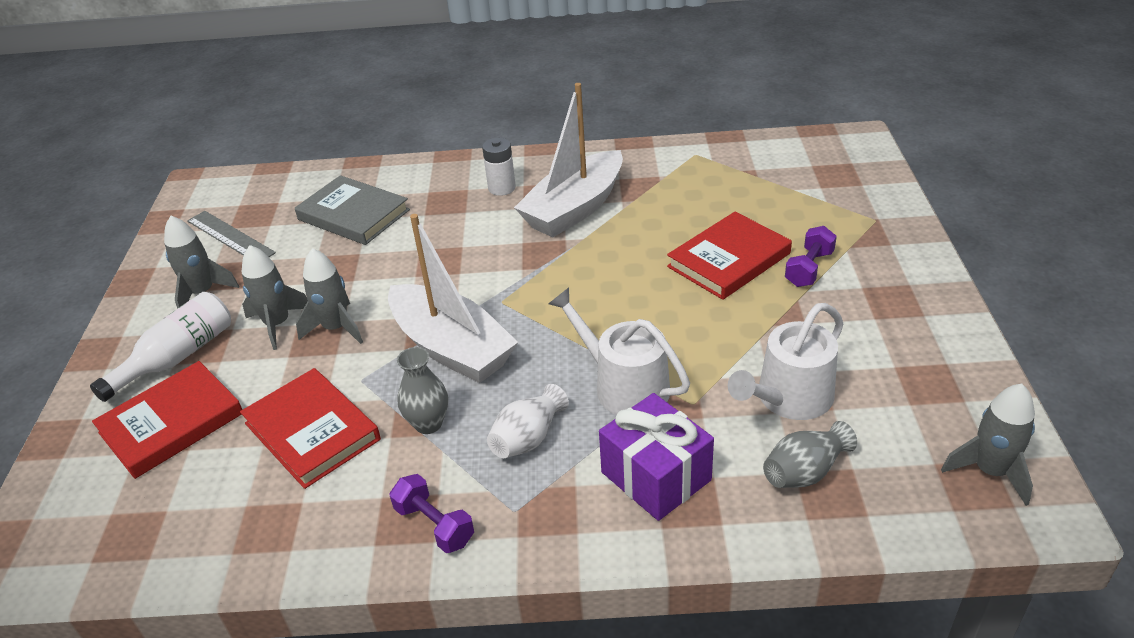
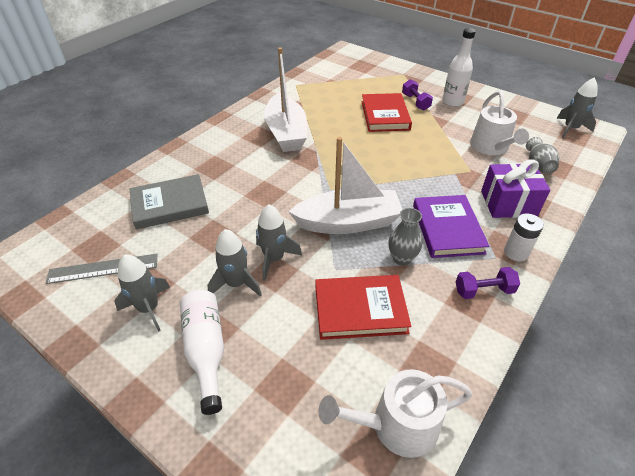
camera: 55 degrees left, 5 degrees up
red book [92,361,242,479] -> none
white battery [482,138,516,196] -> white battery moved to [504,213,544,261]
white vase [487,384,569,458] -> purple book [413,195,489,258]
white watering can [548,287,690,415] -> white watering can moved to [318,369,473,458]
none -> white bottle [442,28,476,107]

